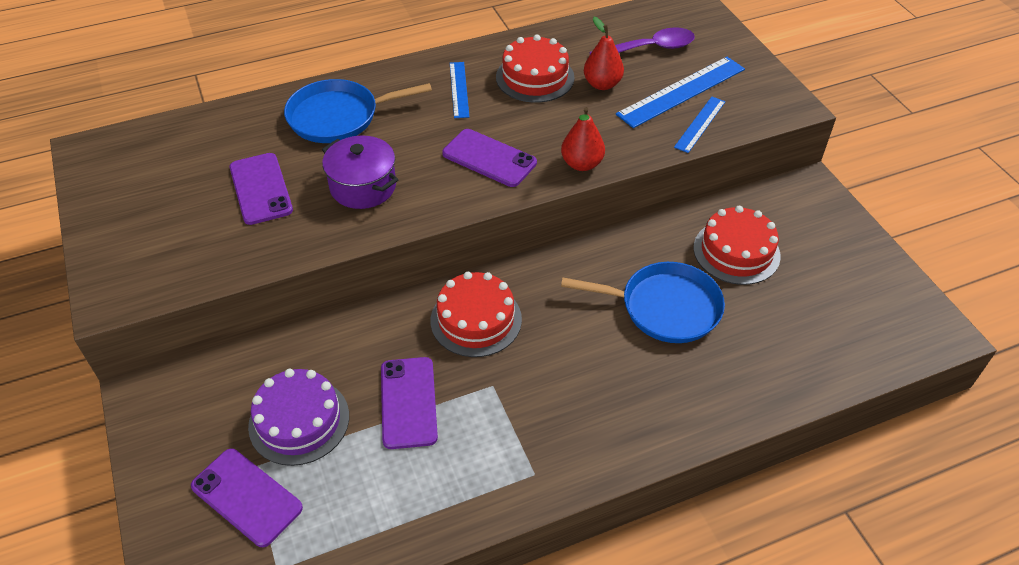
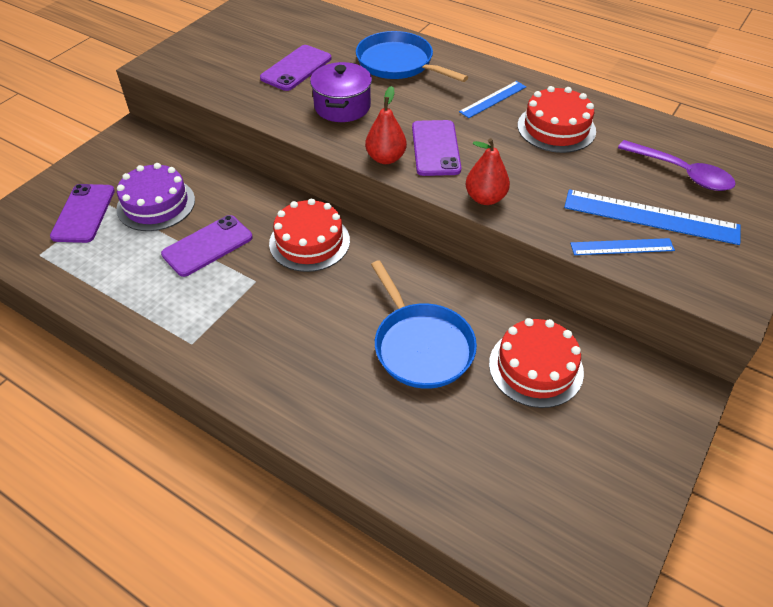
camera: 55 degrees right, 0 degrees up
red pear [584,17,624,90] -> red pear moved to [365,86,407,164]

